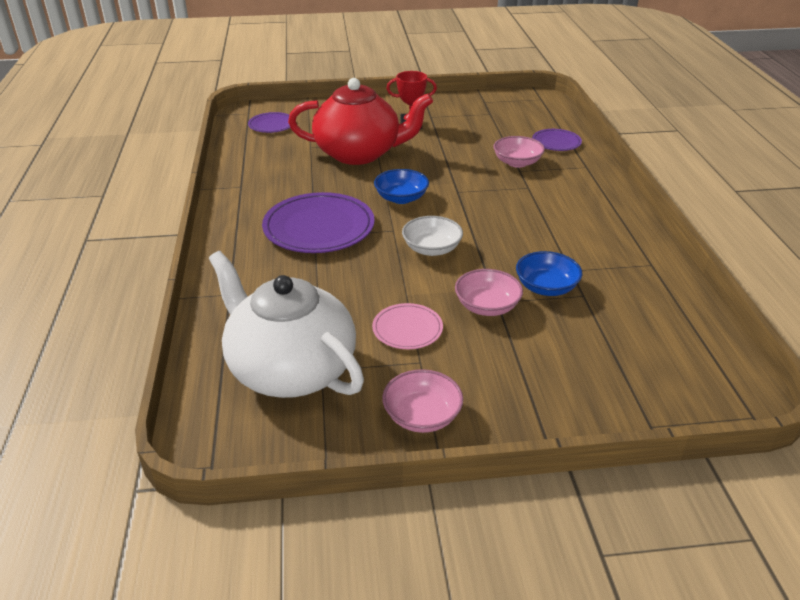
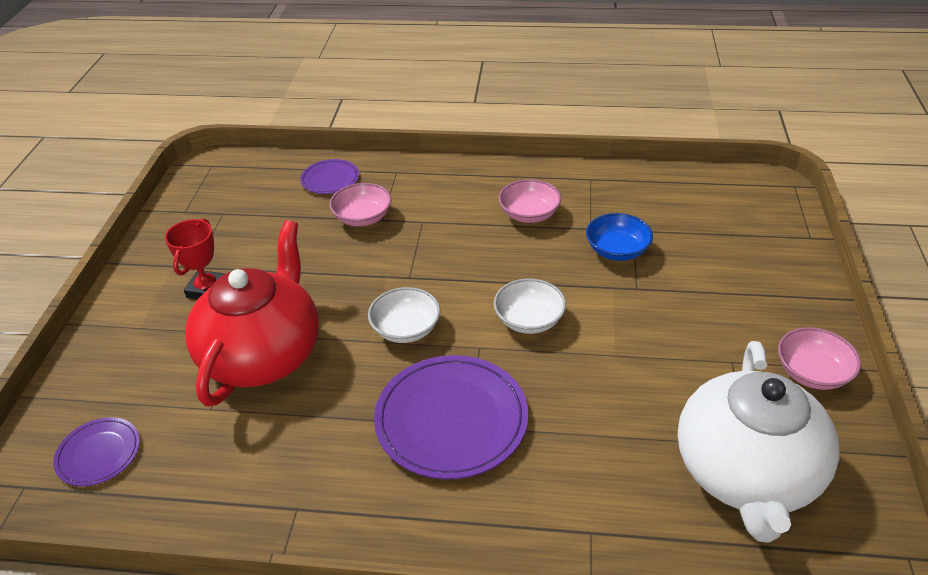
camera: 75 degrees left, 5 degrees up
white teapot [209,251,364,398] -> white teapot turned 45 degrees counterclockwise [678,341,840,543]
pink plate [372,303,443,349] -> none
blue bowl [374,169,429,204] -> white bowl [368,287,440,343]
pink bowl [455,269,523,316] -> pink bowl moved to [499,179,561,223]

